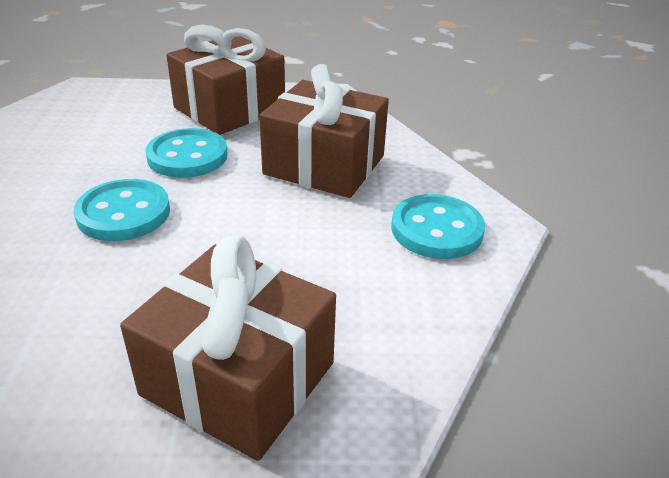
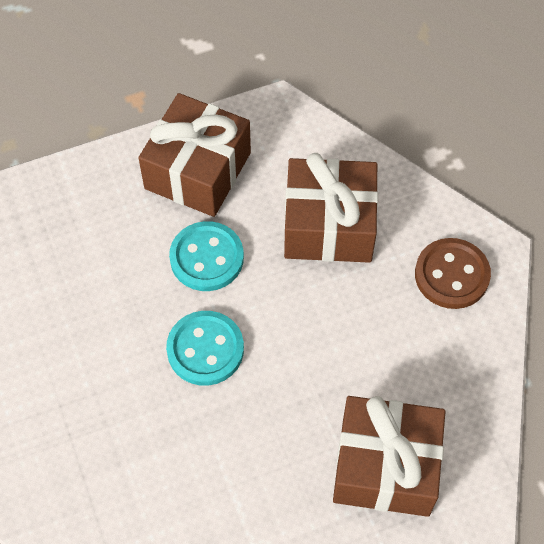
camera: 20 degrees left, 25 degrees up
turquoise button [391,194,485,259] -> brown button [415,238,491,309]

